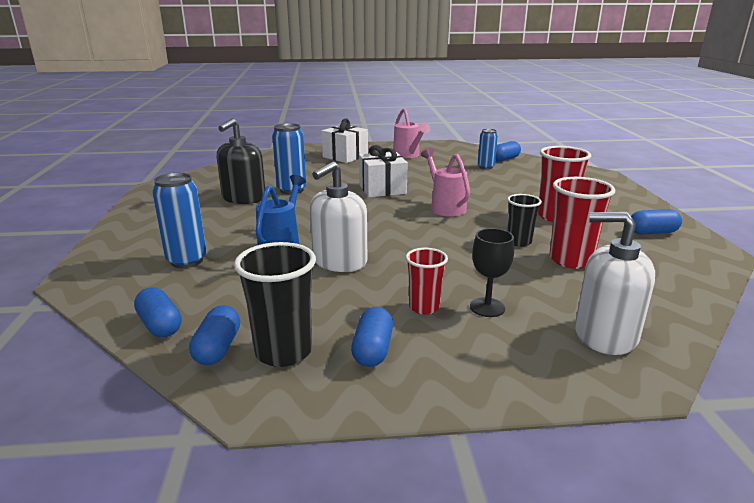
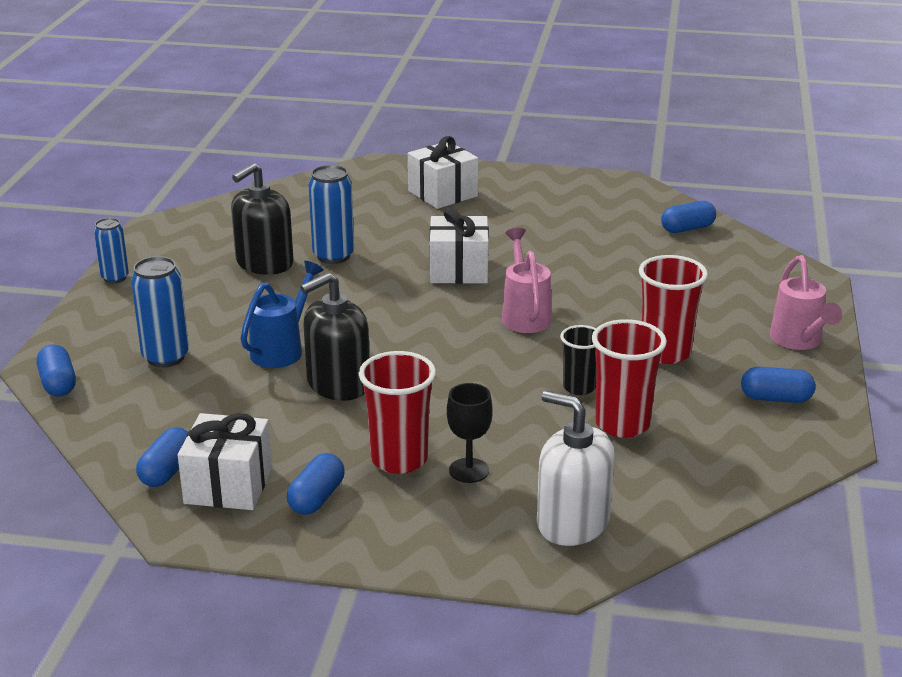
camera: 15 degrees right, 5 degrees up
blue capsule [134,287,182,337] -> blue capsule moved to [37,345,76,397]
black cup [234,242,316,367] -> white gift [178,413,272,510]
white soap dispenser [310,161,367,272] -> black soap dispenser [300,272,370,401]
pink watering can [393,108,430,158] -> pink watering can moved to [770,255,842,350]
red cup [405,248,448,315] -> red cup [359,351,436,474], size x1.61
blue can [478,129,498,169] -> blue can moved to [94,218,129,283]

